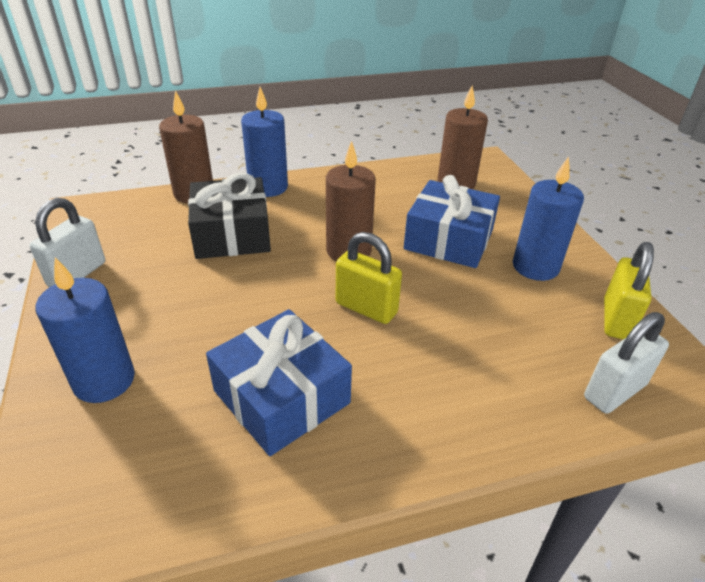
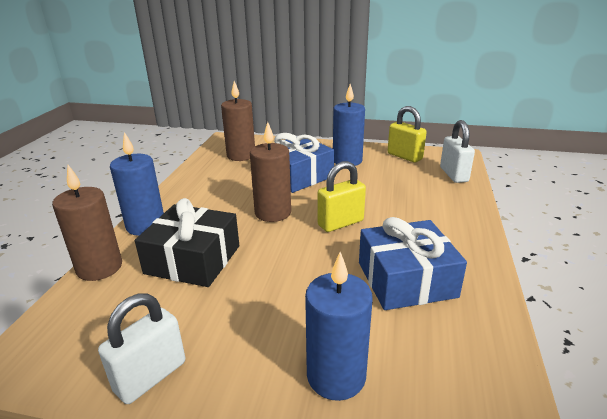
camera: 60 degrees left, 10 degrees down
white padlock [30,198,105,287] -> white padlock turned 75 degrees clockwise [98,293,185,404]

